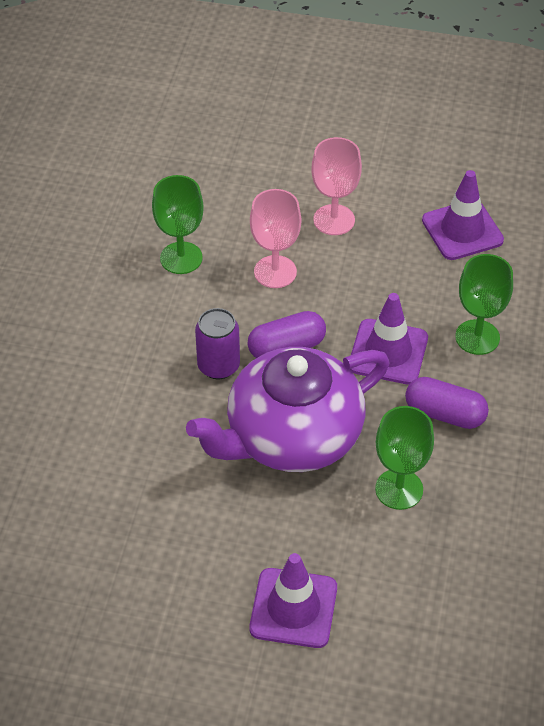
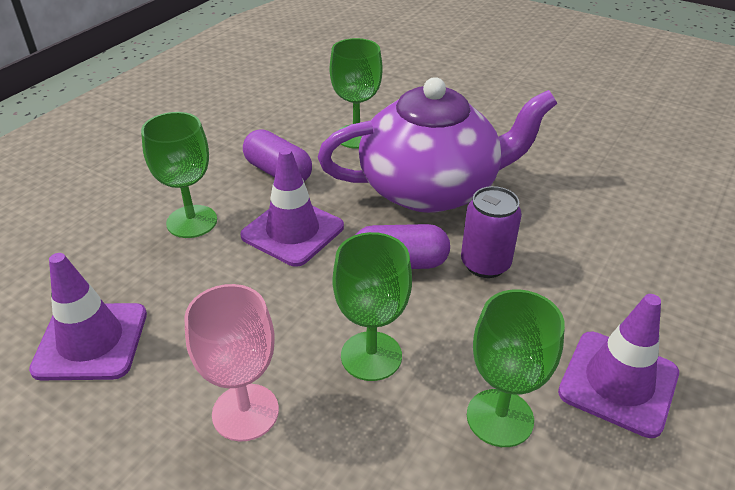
camera: 160 degrees left, 10 degrees down
purple traffic cone [249,553,337,648] -> purple traffic cone moved to [558,294,679,438]
pink goblet [250,189,301,288] -> green goblet [332,232,412,381]

